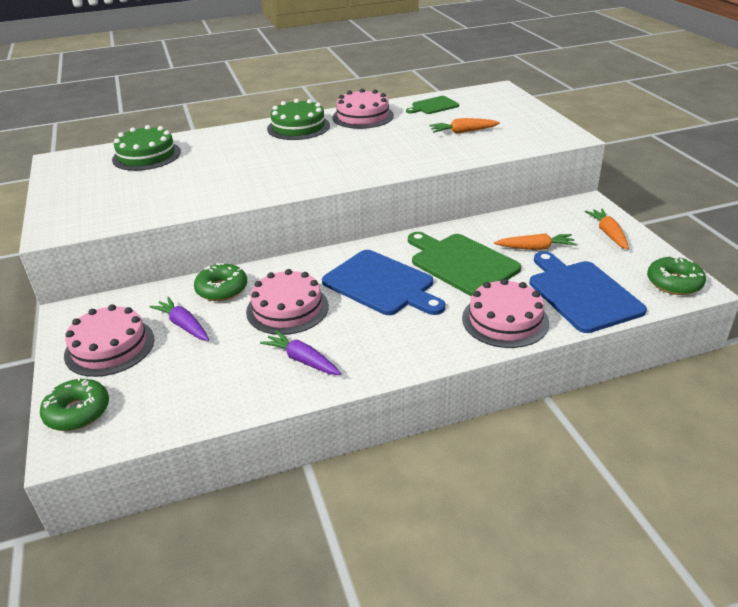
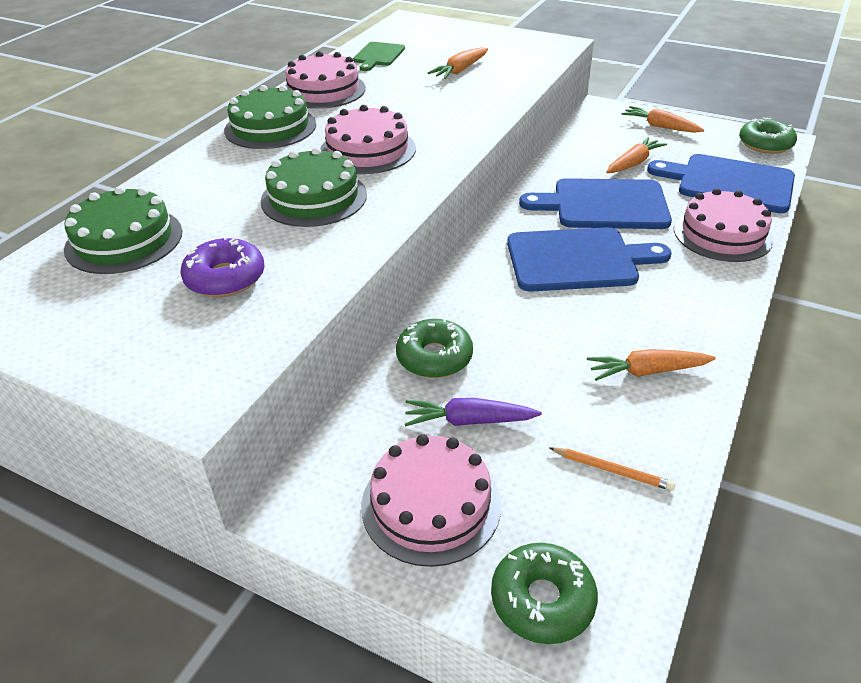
camera: 45 degrees left, 5 degrees up
pink cake [246,269,329,335] -> pink cake moved to [320,105,416,174]
purple carrot [260,330,341,375] -> orange carrot [587,349,716,381]
green cutting board [408,232,521,296] -> blue cutting board [519,178,672,229]
none -> purple donut [180,236,264,297]
none -> green cake [260,147,367,227]
none -> orange pencil [549,447,675,491]

